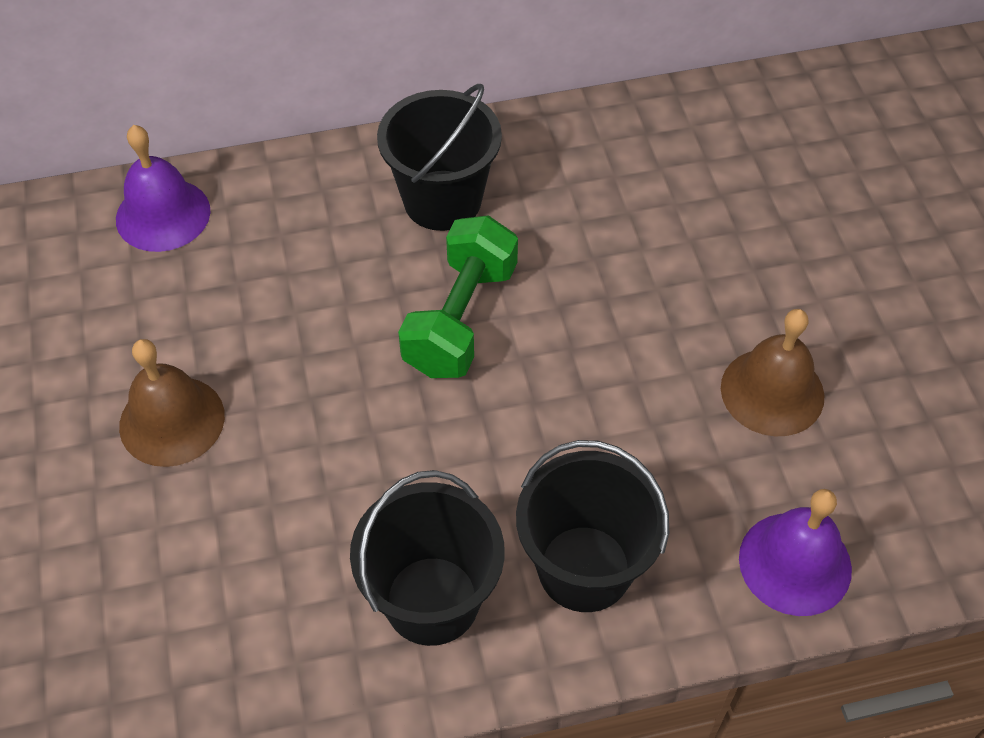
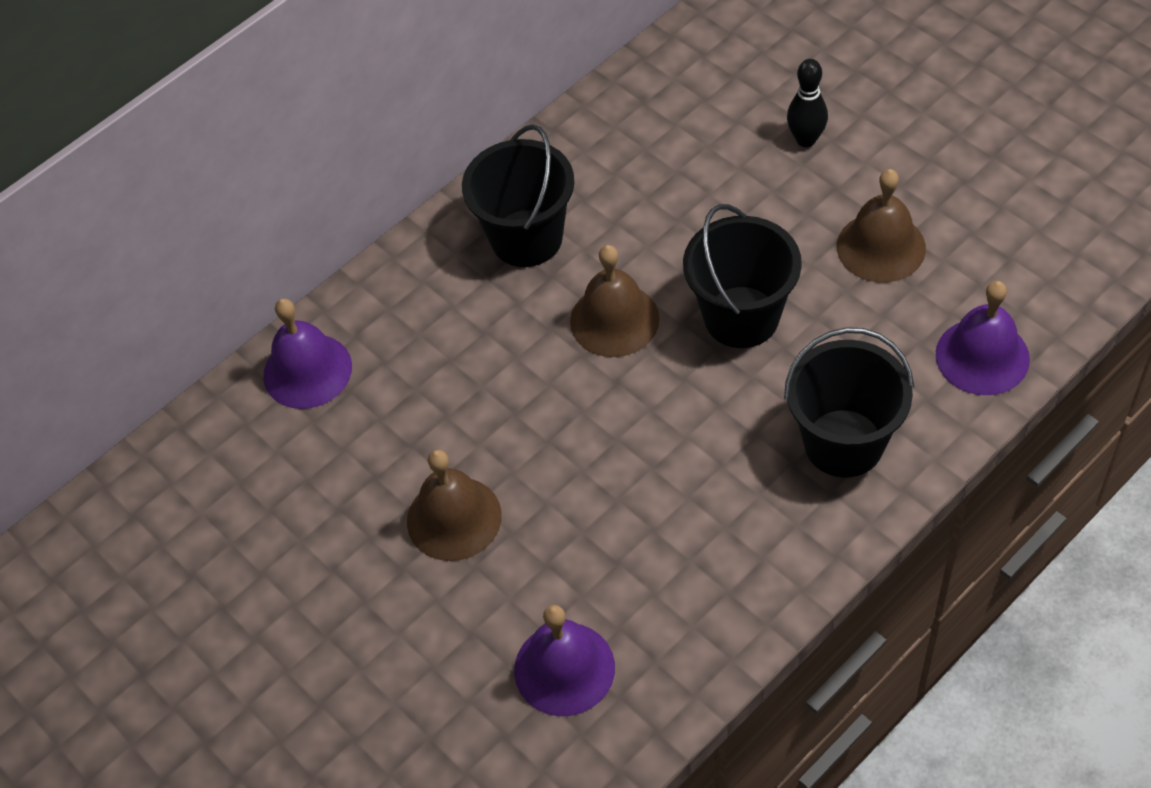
camera: 25 degrees left, 0 degrees up
black bucket [350,470,505,646] -> black bucket moved to [683,204,802,348]
green dumbbell [398,215,518,378] -> brown bell [570,245,660,357]
none -> purple bell [514,605,615,716]
none -> black bowling pin [787,59,828,147]

